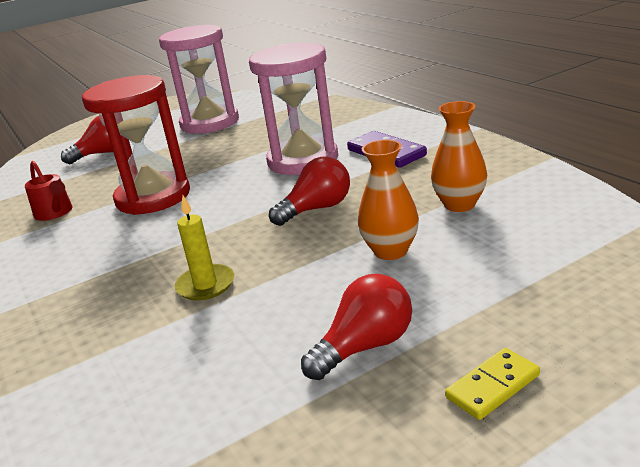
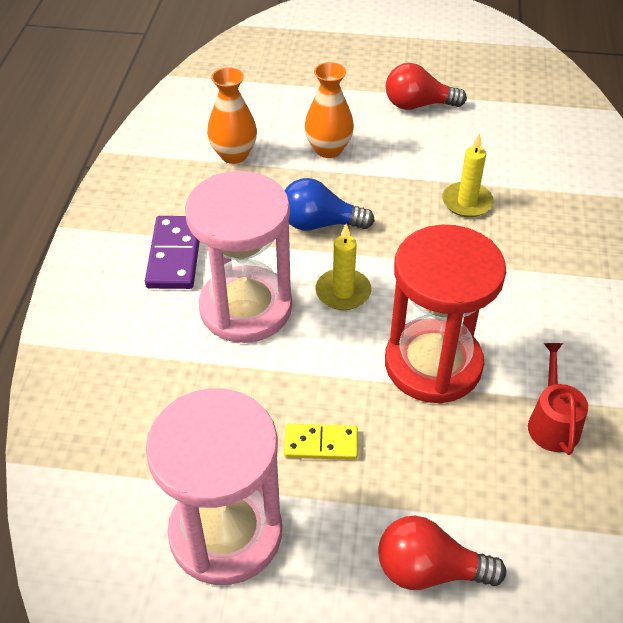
camera: 145 degrees left, 20 degrees up
red light bulb [269,157,350,226] -> blue light bulb [284,178,375,230]
yellow domino [445,348,540,420] -> yellow domino moved to [284,424,358,460]
none -> yellow candle [315,224,371,310]

